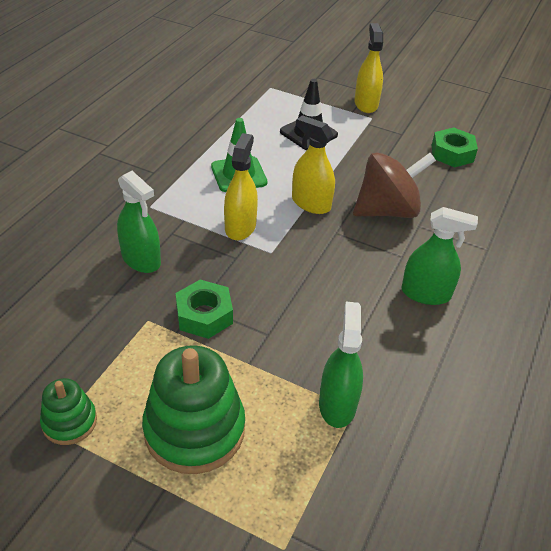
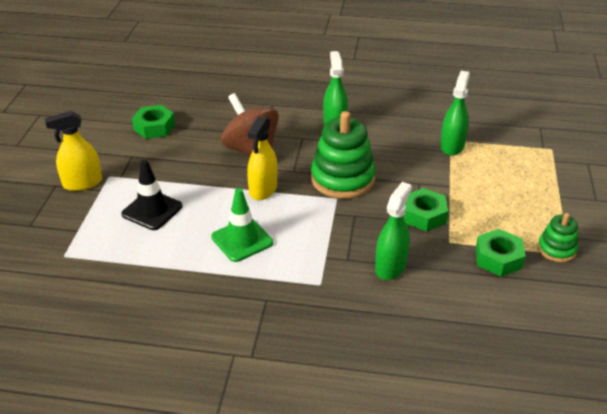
camera: 105 degrees left, 5 degrees down
green stacking toy [142,345,245,474] -> green stacking toy moved to [311,111,376,199]
yellow spray bottle [224,133,258,241] -> none
green spray bottle [319,301,363,428] -> green spray bottle turned 120 degrees clockwise [440,71,470,156]
none -> green nut [476,229,526,276]

